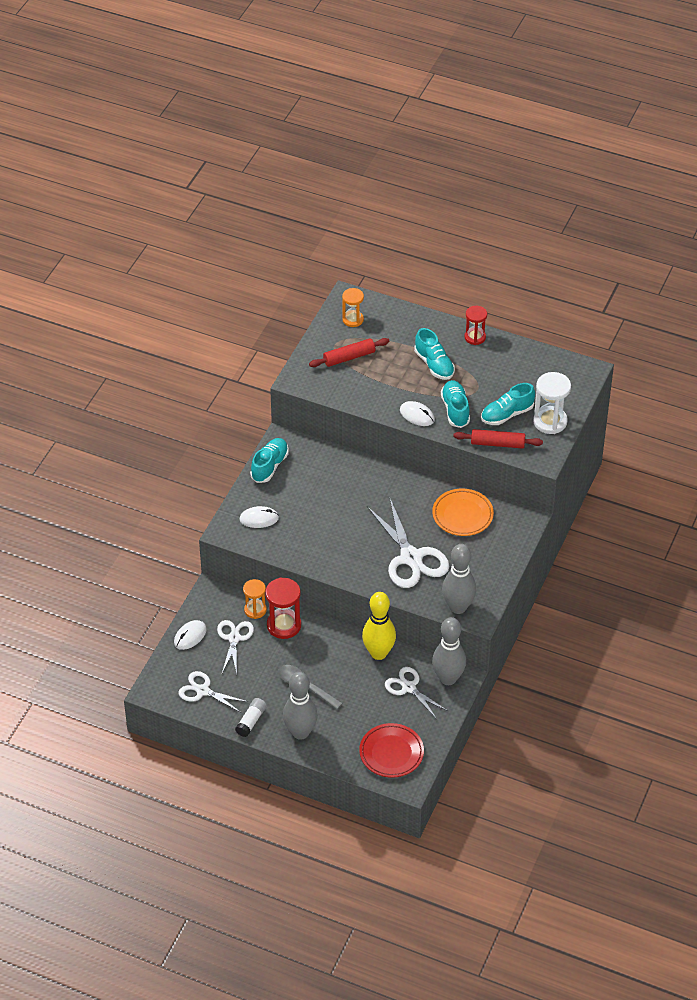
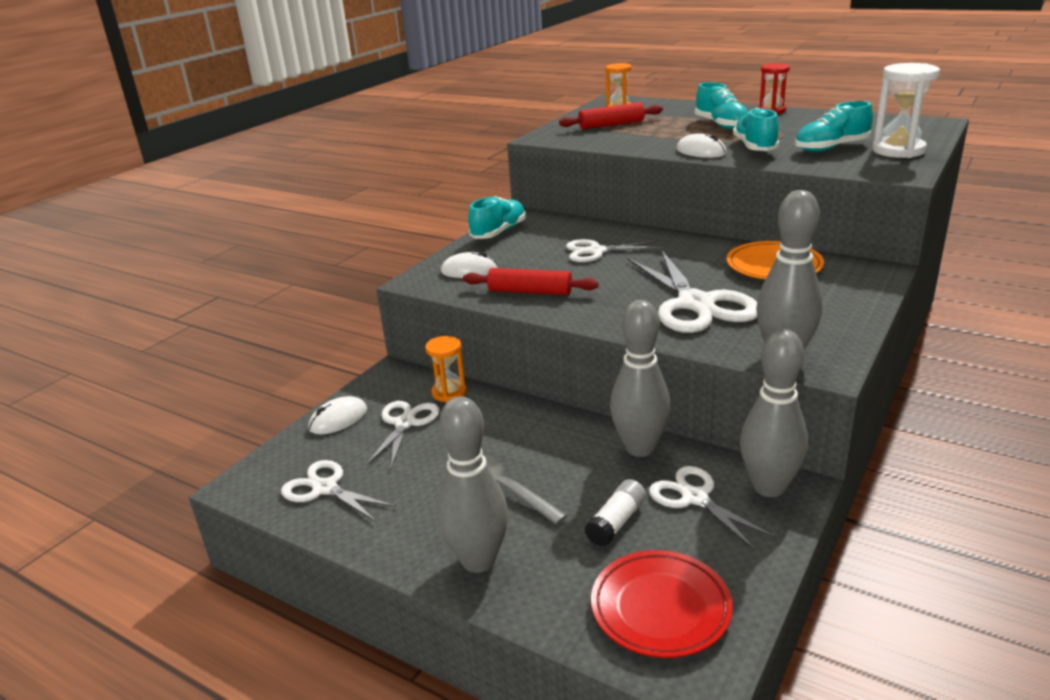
camera: 10 degrees right, 20 degrees down
white glue stick [235,698,267,737] -> white glue stick moved to [584,479,646,547]
red hourglass [265,578,301,639] -> none
yellow bowling pin [362,592,396,660] -> grey bowling pin [610,300,671,457]
red rolling pin [454,429,543,449] -> red rolling pin moved to [463,268,599,295]
none -> white scissors [566,239,663,262]

